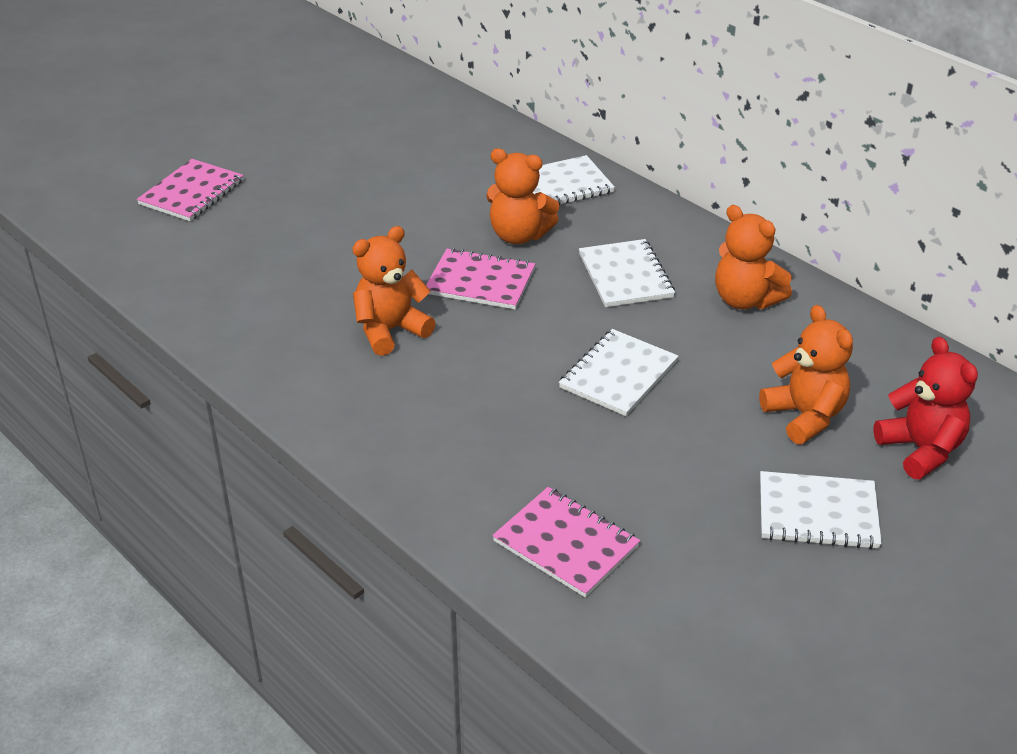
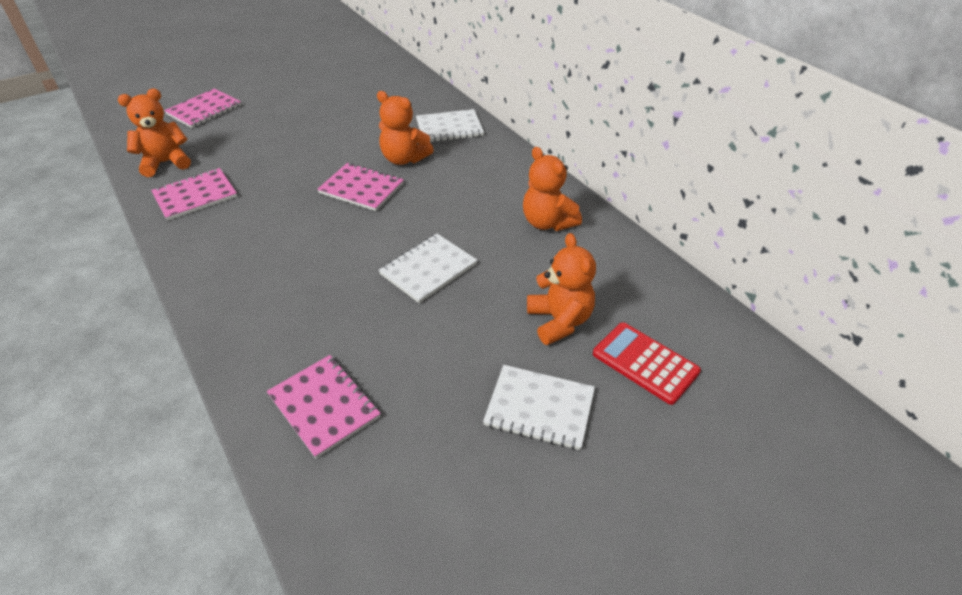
camera: 10 degrees right, 5 degrees up
orange teddy bear [353,226,436,356] -> orange teddy bear moved to [118,89,191,177]
white notebook [579,239,675,307] -> none
red teddy bear [873,337,978,479] -> red calculator [593,322,701,405]
none -> pink notebook [151,168,237,221]

